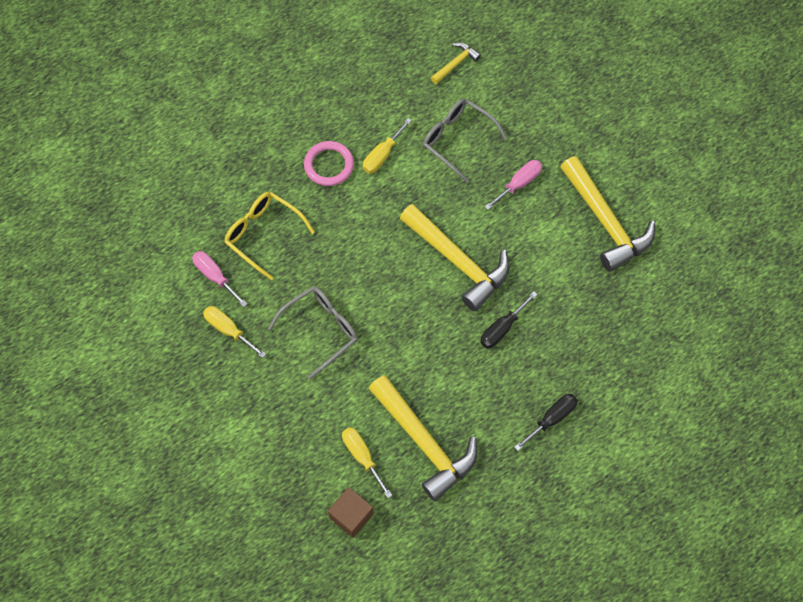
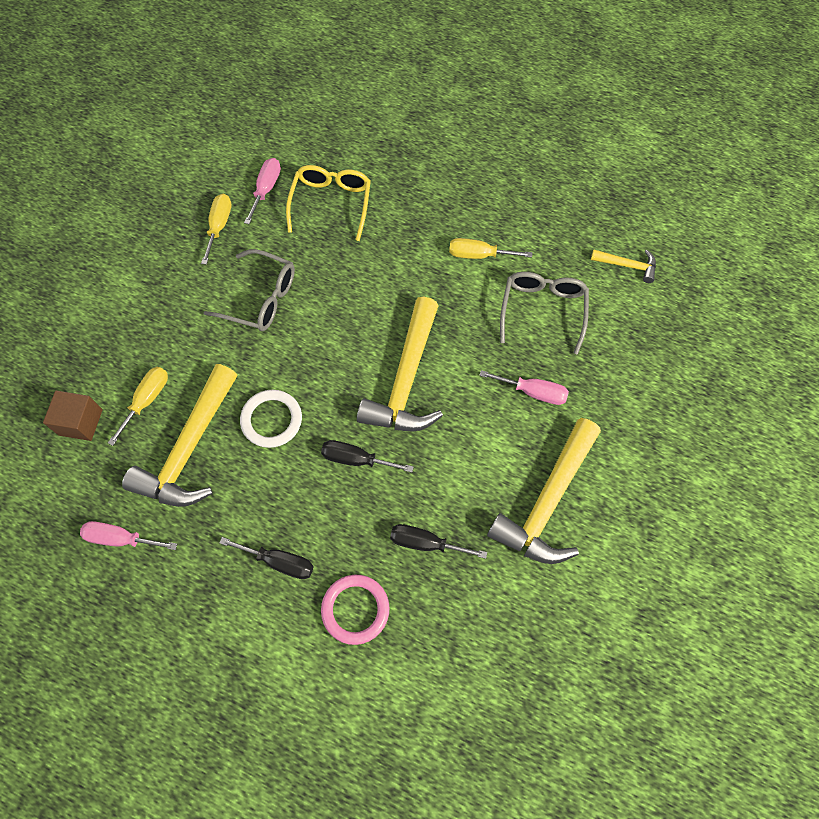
camera: 60 degrees right, 0 degrees up
pink ring [304,141,354,186] -> pink ring moved to [321,575,389,645]
none -> pink screwdriver [80,521,177,550]
none -> white ring [240,390,302,448]
none -> black screwdriver [390,524,487,559]

